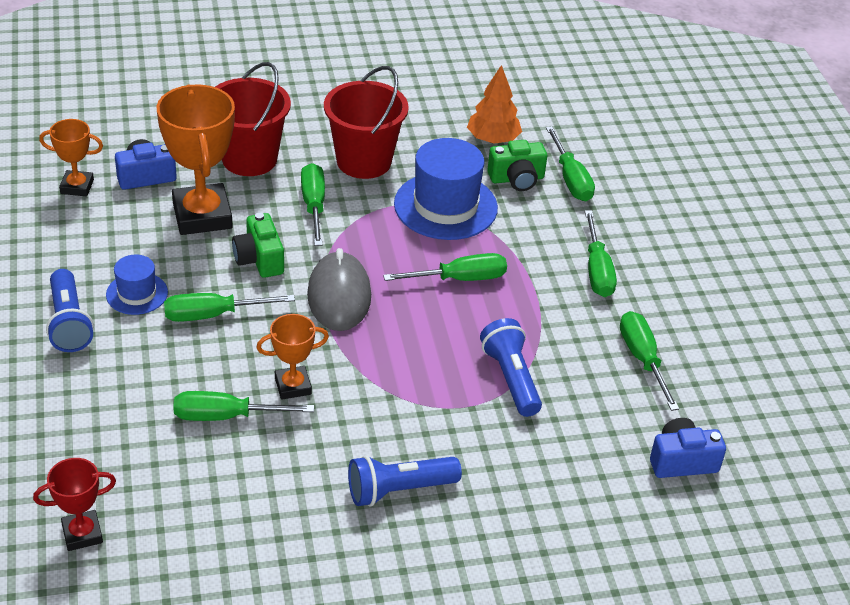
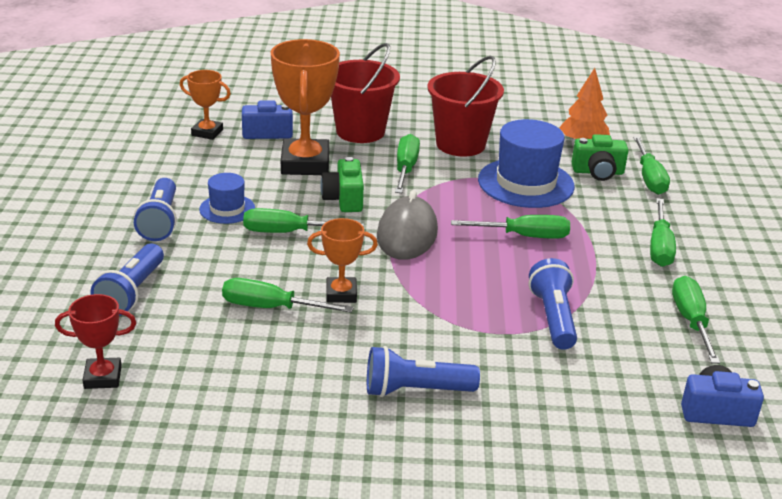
camera: 15 degrees right, 10 degrees down
none -> blue flashlight [91,244,164,316]

